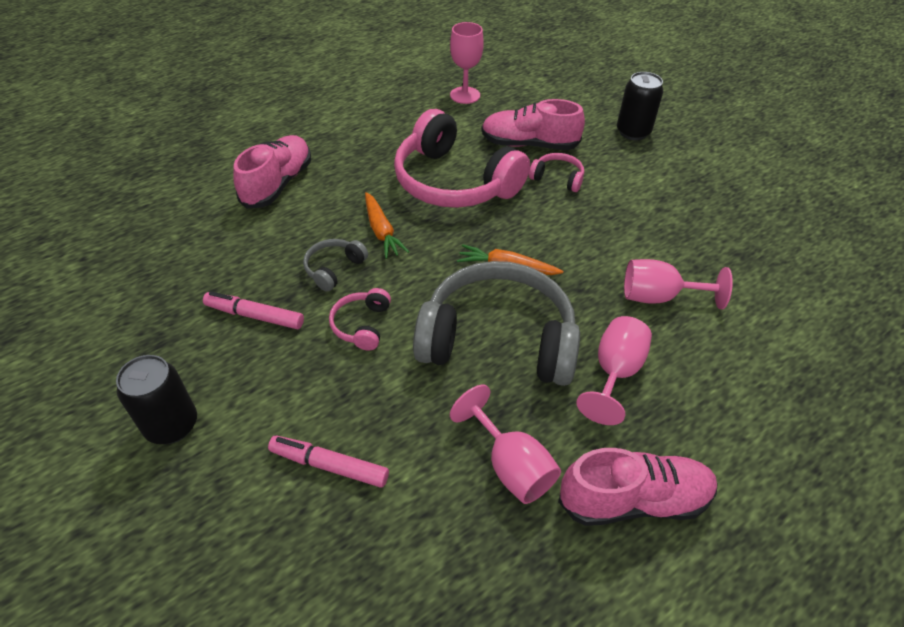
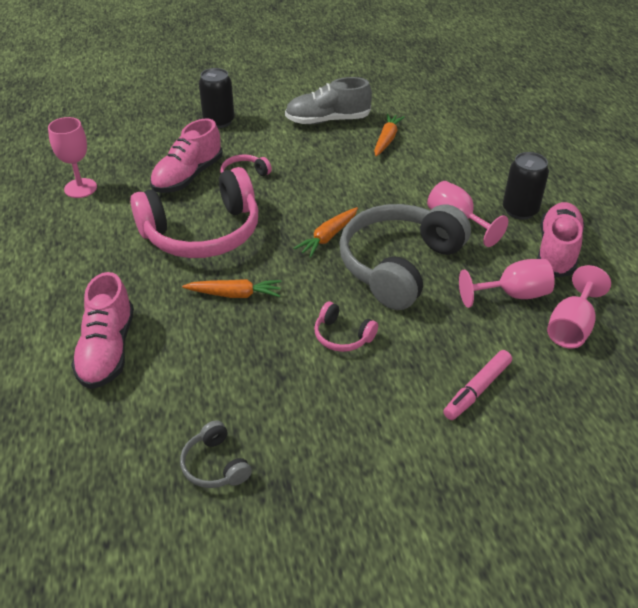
camera: 65 degrees left, 5 degrees down
black can [116,355,197,444] -> black can moved to [503,152,549,220]
pink marker [203,291,304,329] -> none
pink shoe [233,135,311,209] -> pink shoe turned 135 degrees counterclockwise [71,272,134,389]
grey headphones [303,239,368,292] -> grey headphones moved to [180,420,252,488]
pink goblet [624,259,733,309] -> pink goblet moved to [547,265,611,349]
none -> grey shoe [285,77,372,124]
none -> orange carrot [374,114,405,156]

